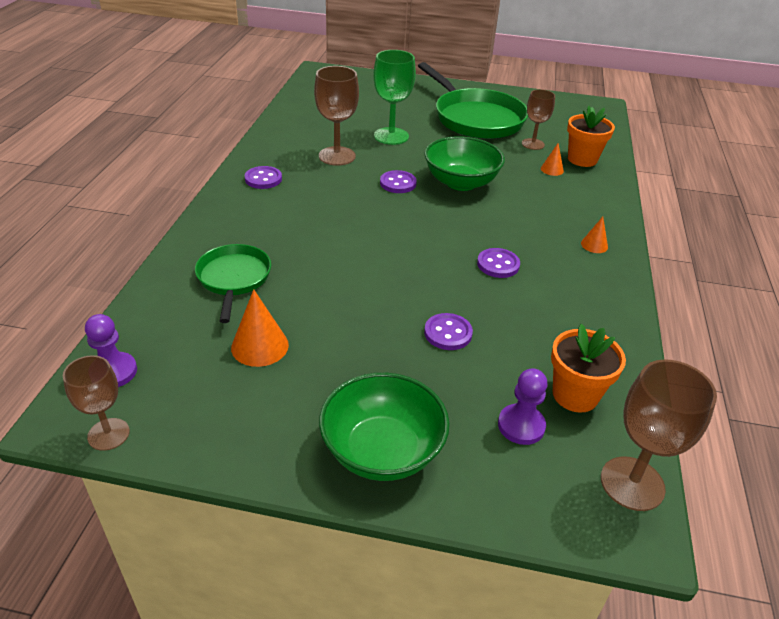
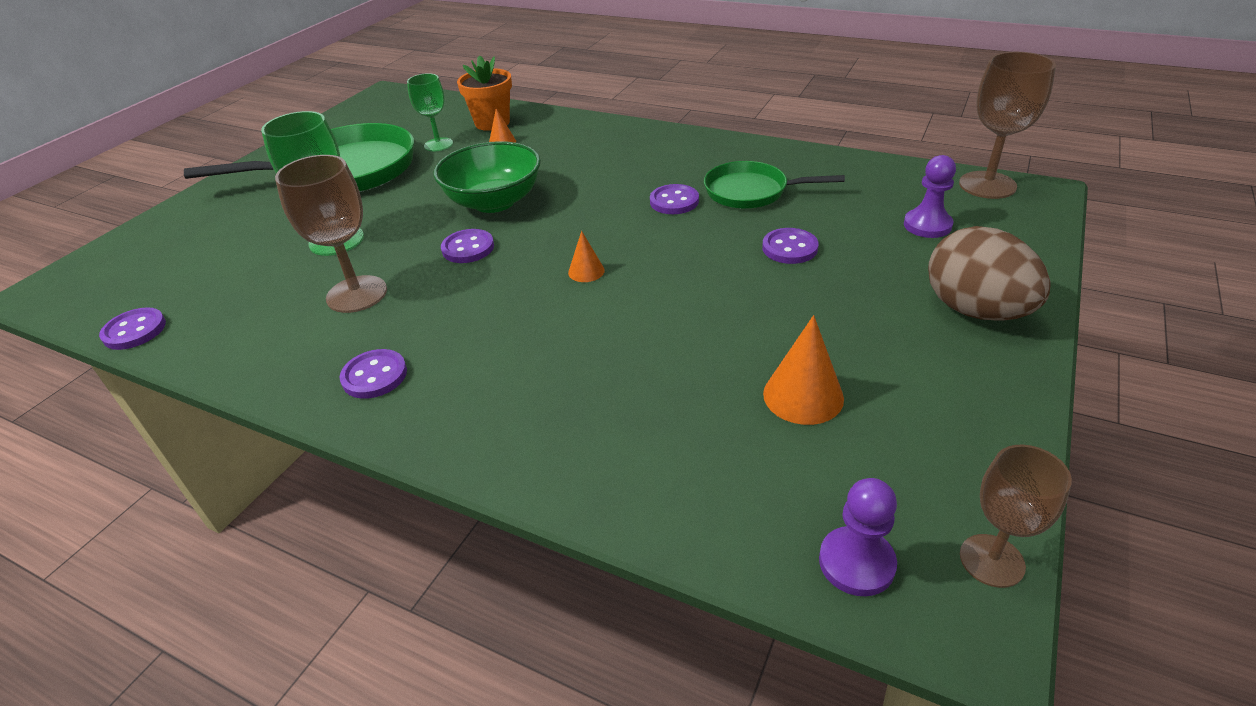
camera: 70 degrees left, 0 degrees up
green pan [195,244,271,323] -> green pan moved to [704,161,845,209]
green bowl [319,373,449,481] -> brown egg [928,226,1051,321]
brown goblet [522,89,555,150] -> green goblet [407,73,453,151]
orange flower pot [551,324,626,413] -> none
orange cone [581,217,608,253] -> orange cone moved to [568,231,605,282]
none -> purple button [99,307,166,350]

